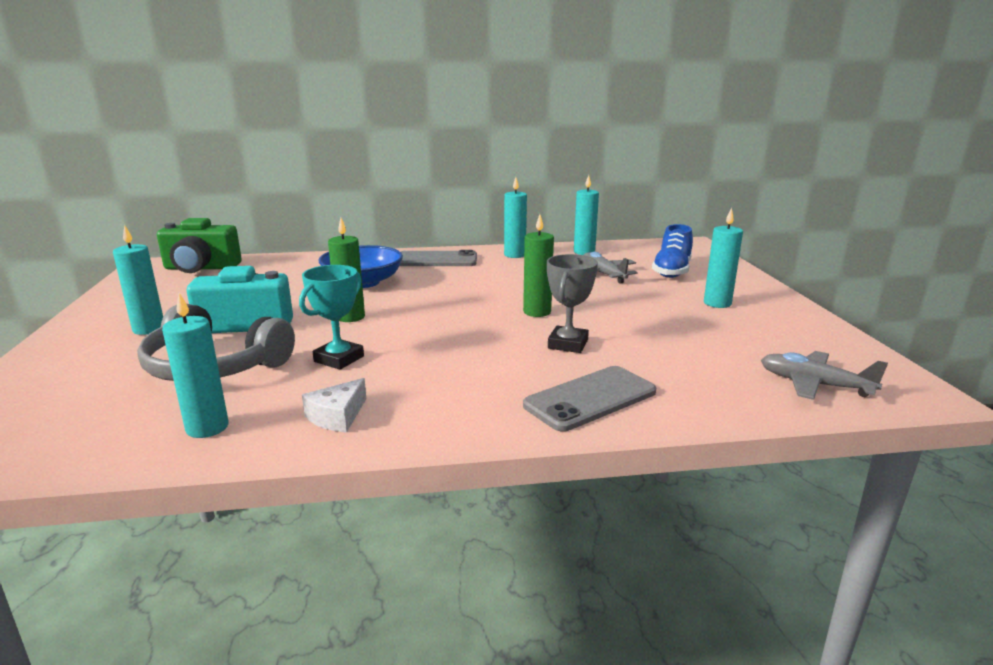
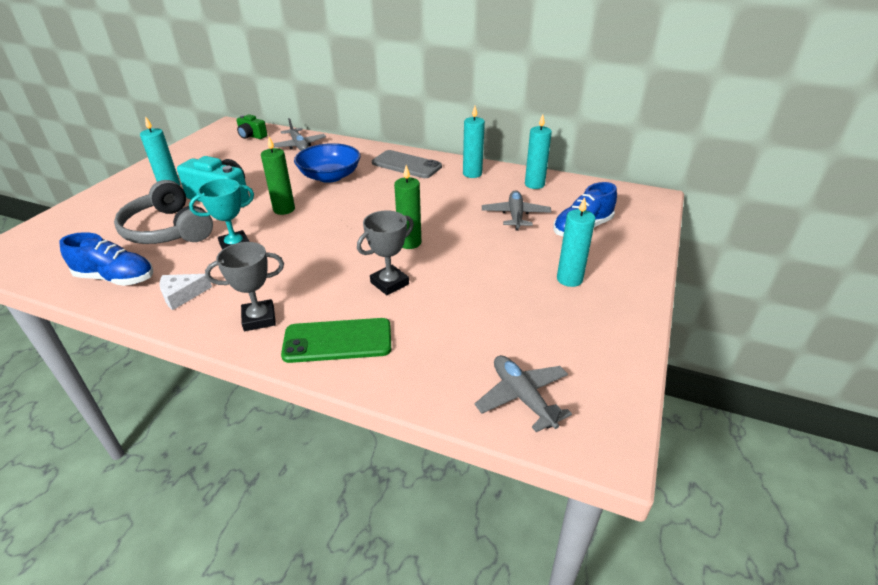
camera: 30 degrees right, 15 degrees up
green camera [157,218,242,273] -> green camera [236,114,267,139], size x0.56
turquoise candle [162,293,229,438] -> blue shoe [59,232,153,286]
grey phone [523,366,656,431] -> green phone [281,318,391,363]
none -> grey trophy [205,242,284,331]
none -> grey plane [273,118,326,151]

